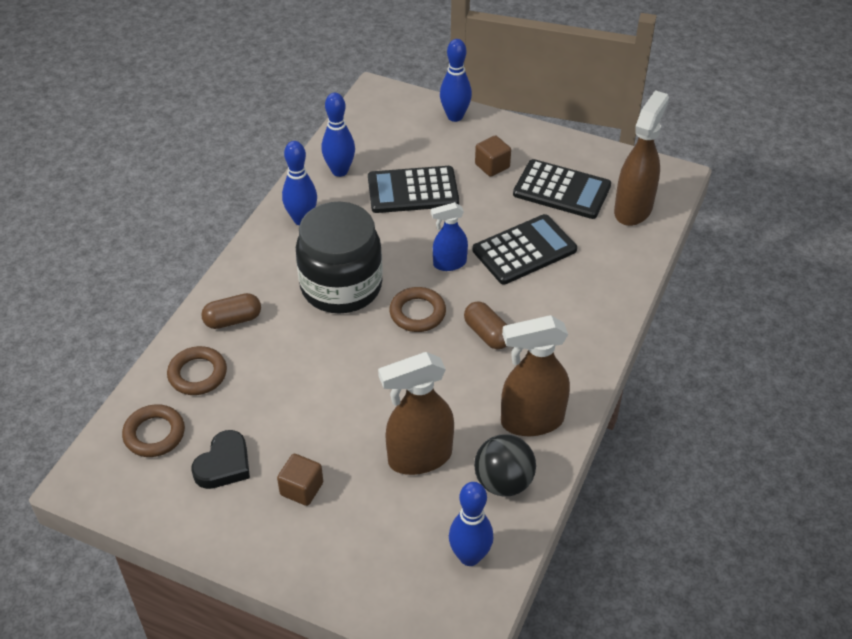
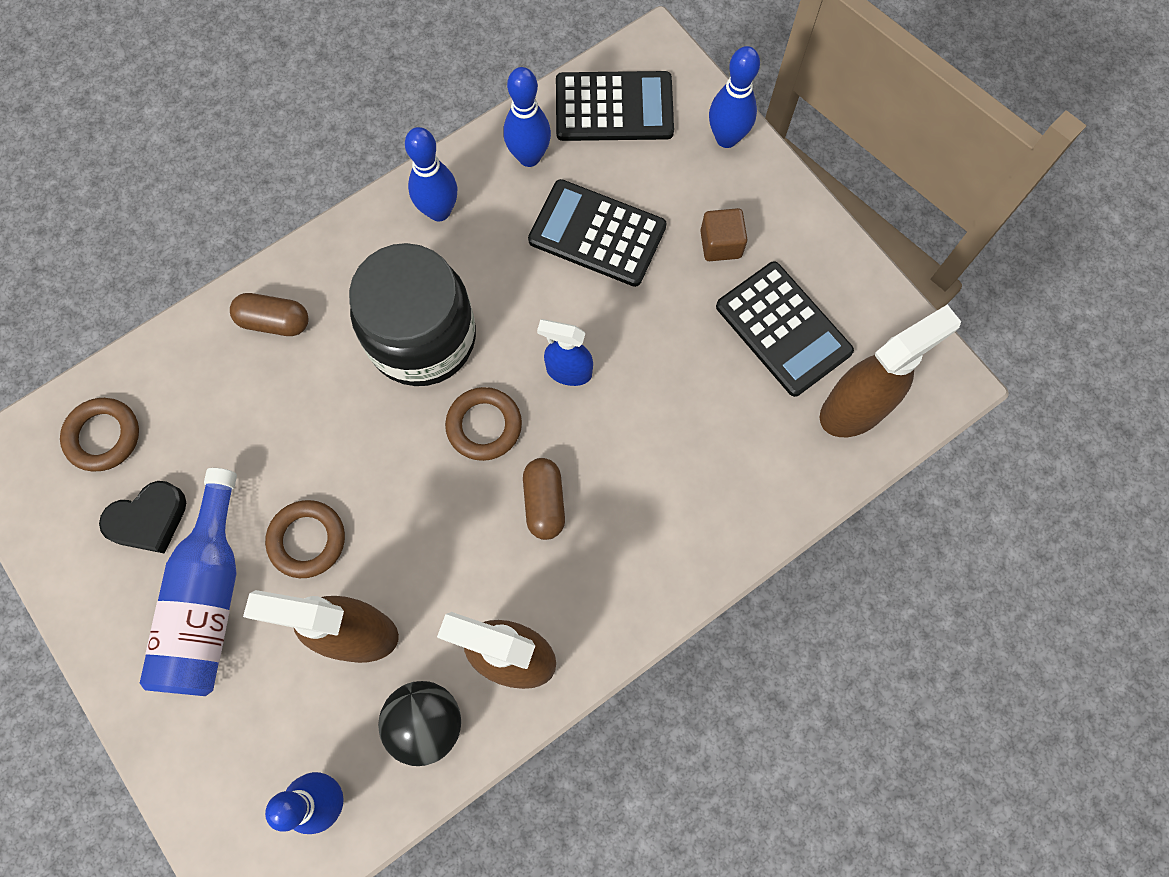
camera: 30 degrees right, 25 degrees up
brown ring [167,346,227,395] -> brown ring moved to [265,500,345,578]
brown cube [277,454,323,506] -> blue bottle [140,468,237,696]
black calculator [473,214,577,285] -> black calculator moved to [556,71,674,141]

